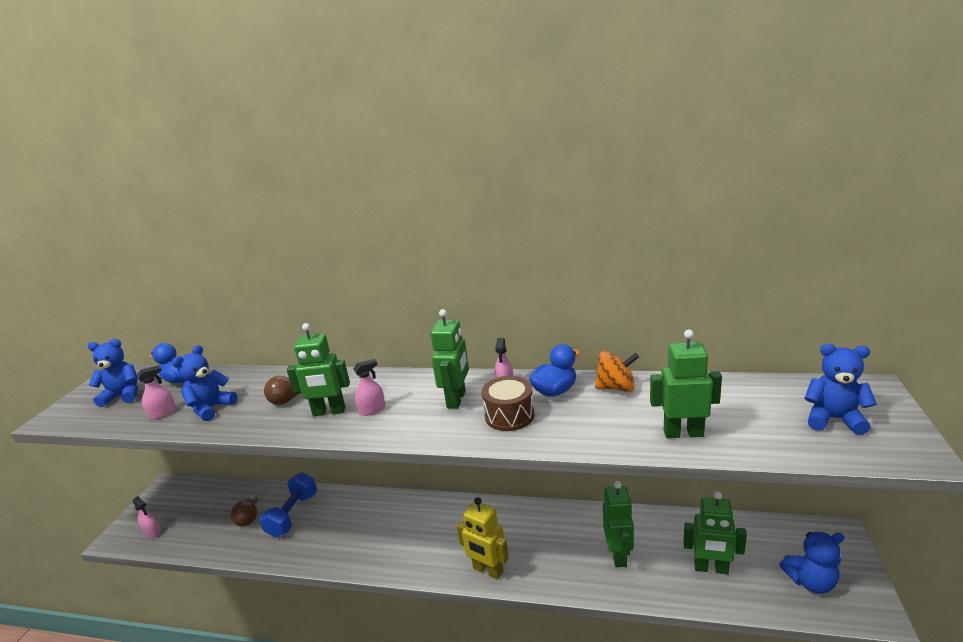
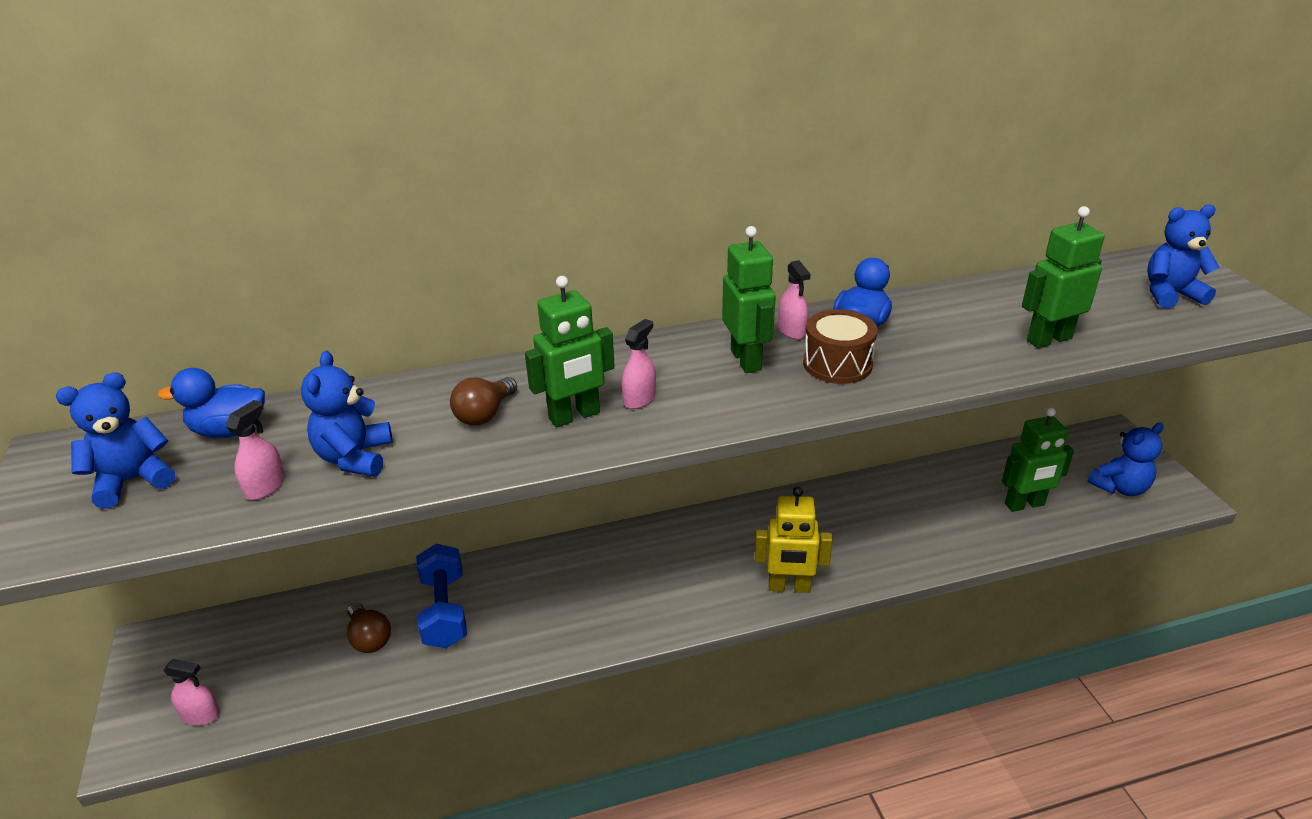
camera: 30 degrees left, 10 degrees up
orange spinning top [595,351,639,392] -> none
green robot [603,481,634,567] -> none

